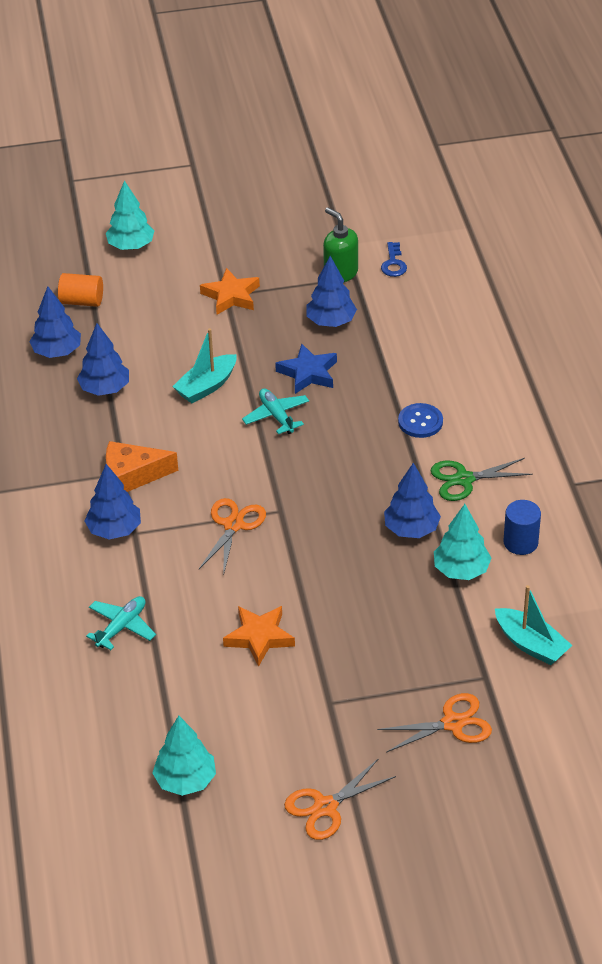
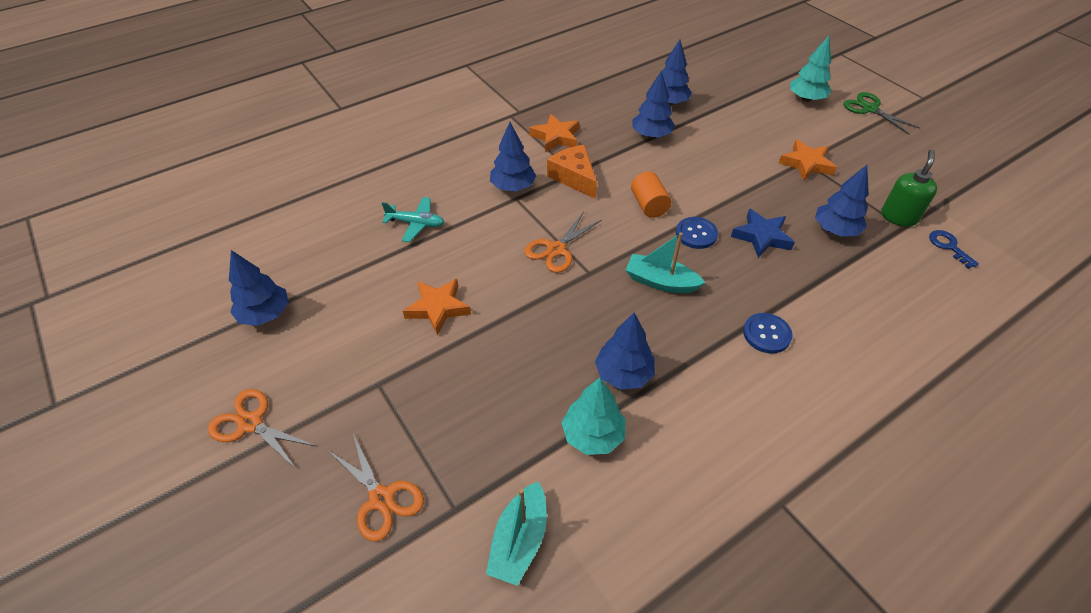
camera: 65 degrees right, 5 degrees up
orange cylinder [58,273,103,307] -> orange cylinder moved to [631,172,672,218]
turquoise tree [152,716,216,796] -> blue tree [229,250,288,326]
turquoise boat [172,328,236,403] -> turquoise boat moved to [626,232,705,293]
orange scissors [199,498,266,576] -> orange scissors turned 135 degrees clockwise [524,211,601,273]
turquoise plane [242,388,309,434] -> blue button [676,217,718,249]
blue key [381,242,407,277] -> blue key turned 90 degrees clockwise [929,230,979,269]
green scissors [430,458,533,501] -> green scissors moved to [843,92,920,134]
blue cylinder [503,500,541,555] -> none
none -> orange star [529,114,579,152]

